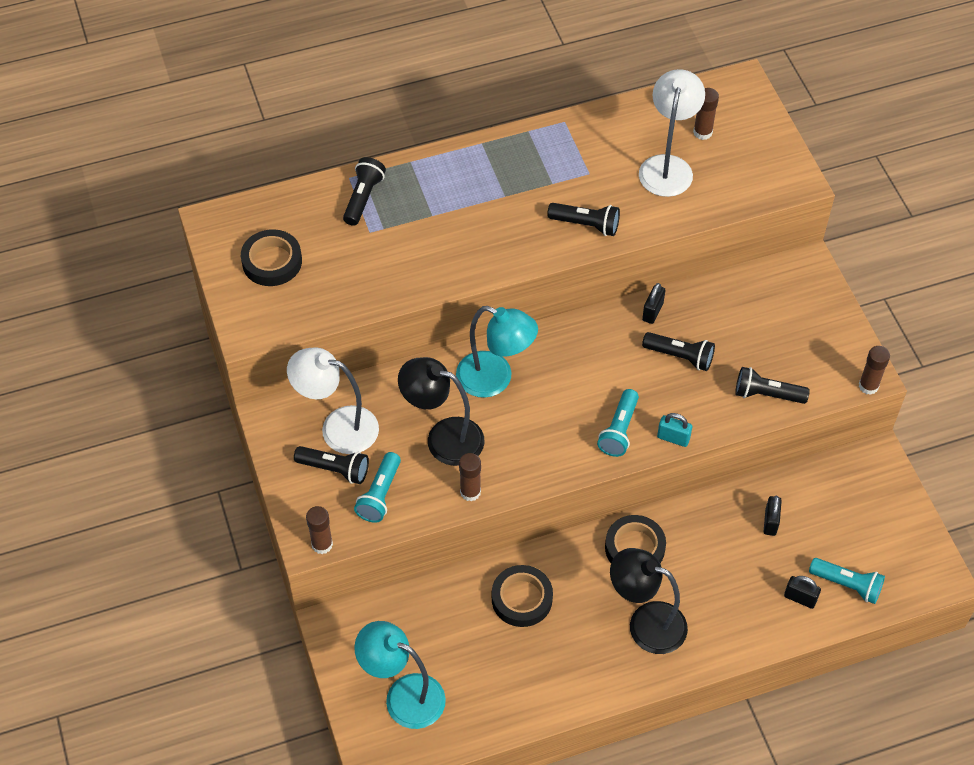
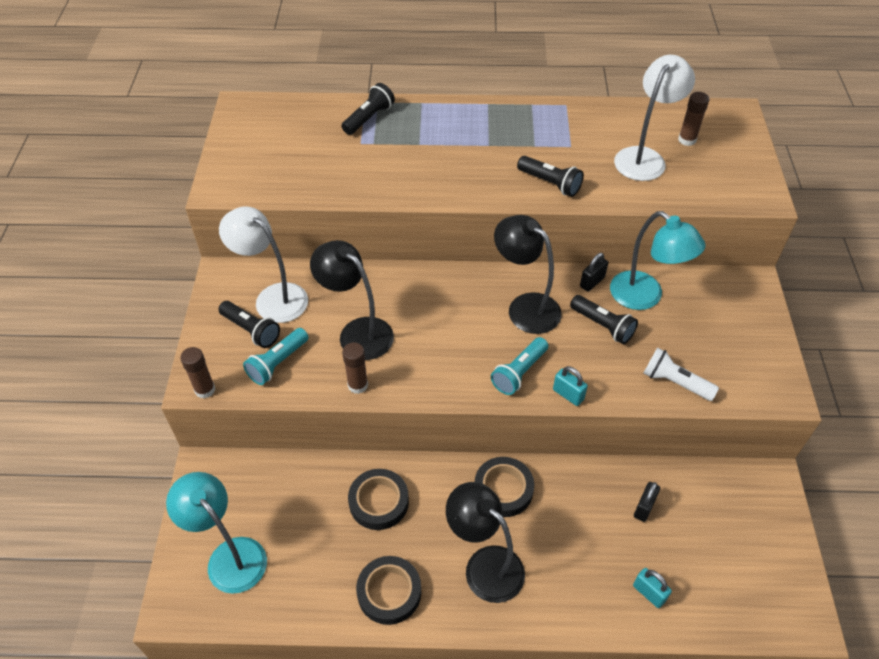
camera: 20 degrees right, 5 degrees down
black tape [241,229,302,286] -> black tape moved to [356,556,421,625]
turquoise lamp [456,306,538,398] -> turquoise lamp moved to [610,211,706,310]
black flashlight [735,367,810,404] -> white flashlight [644,347,719,401]
black padlock [784,576,821,609] -> turquoise padlock [633,568,672,608]
turquoise flashlight [809,558,885,604] -> none
brown glue stick [859,346,890,395] -> none
none -> black lamp [494,215,561,334]

